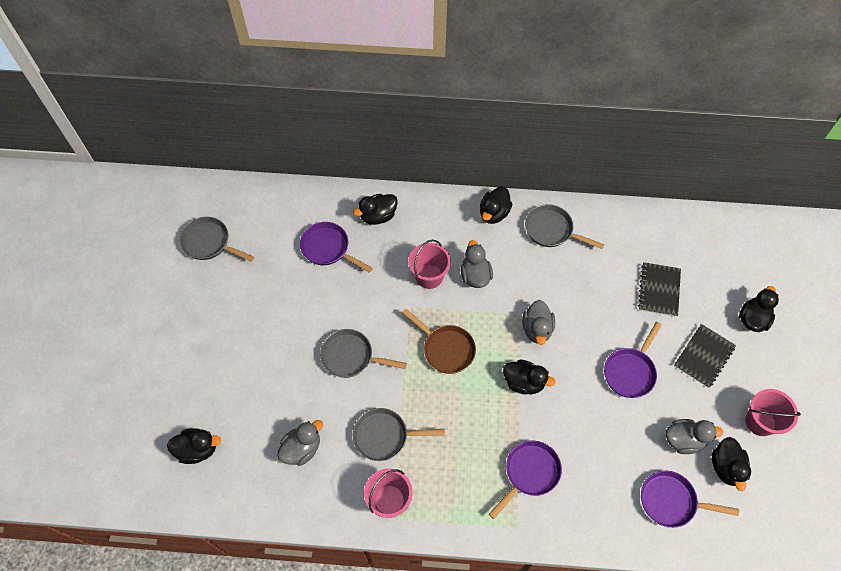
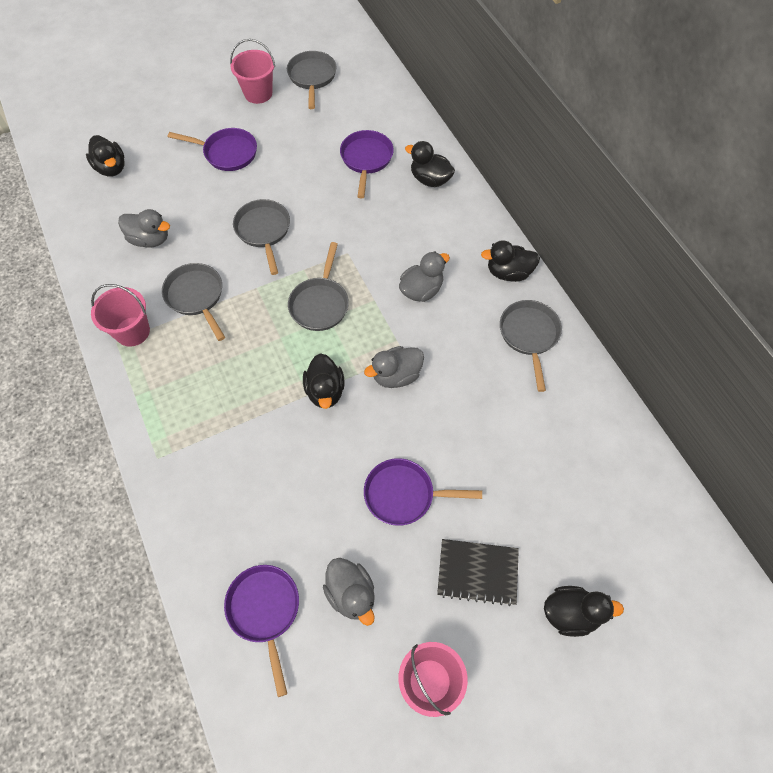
camera: 60 degrees right, 0 degrees up
brown pan [402,309,476,374] -> grey pan [288,242,349,331]
pink bucket [408,240,451,289] -> pink bucket moved to [230,39,275,104]
purple pan [489,440,562,519] -> purple pan moved to [168,128,257,171]
black notebook [638,262,681,317] -> none
black duck [712,437,751,491] -> none

